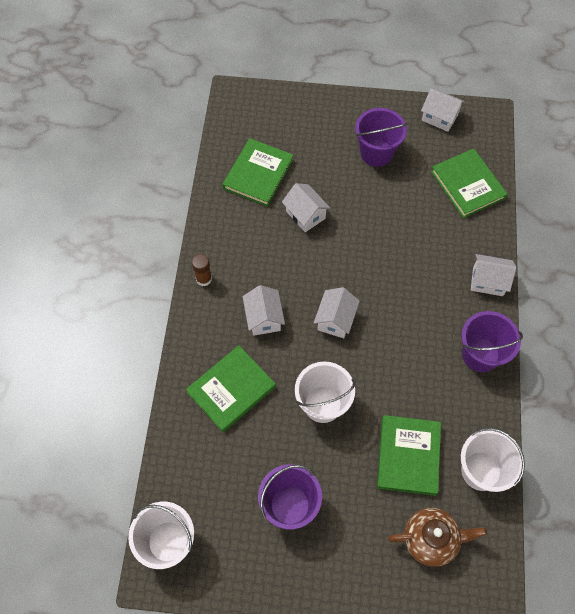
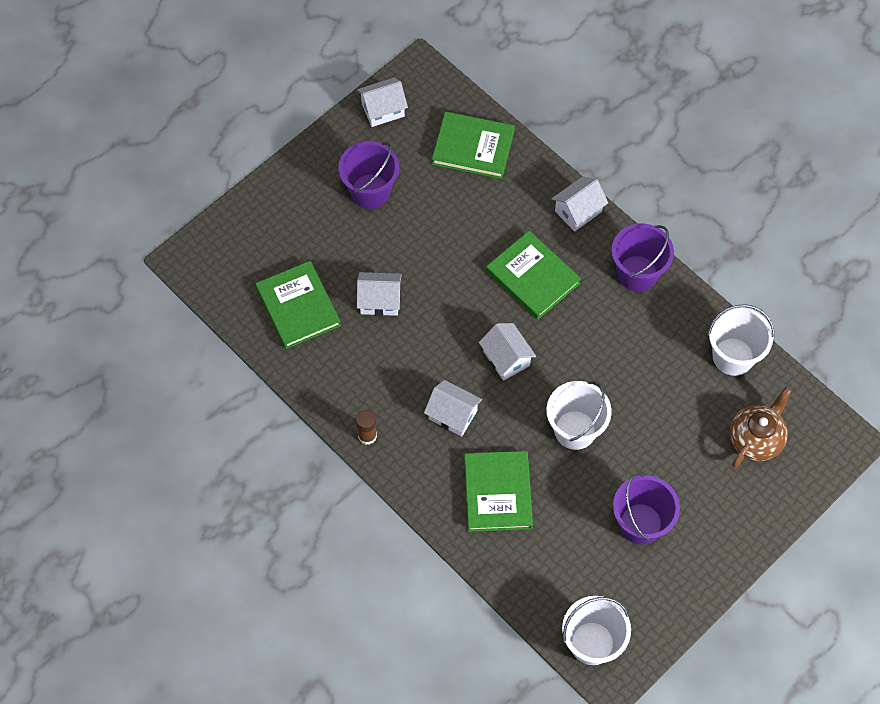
camera: 50 degrees left, 0 degrees up
green book [377,415,441,496] -> green book moved to [486,231,581,320]

